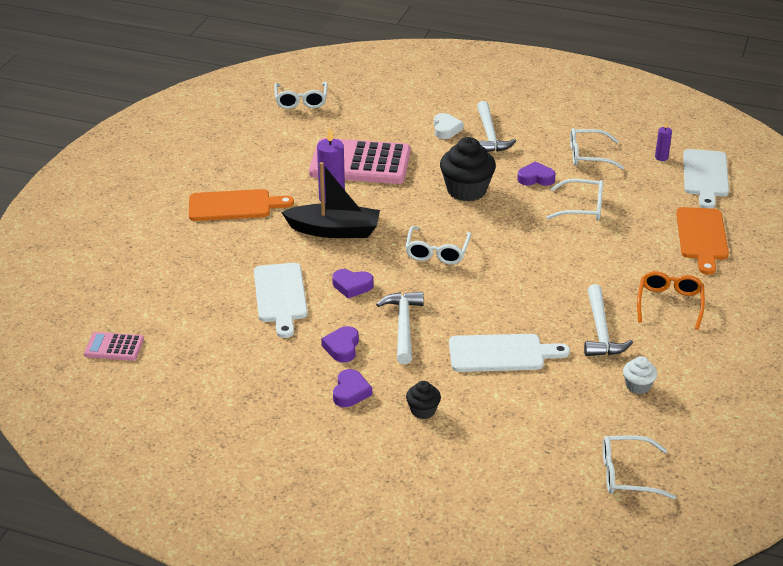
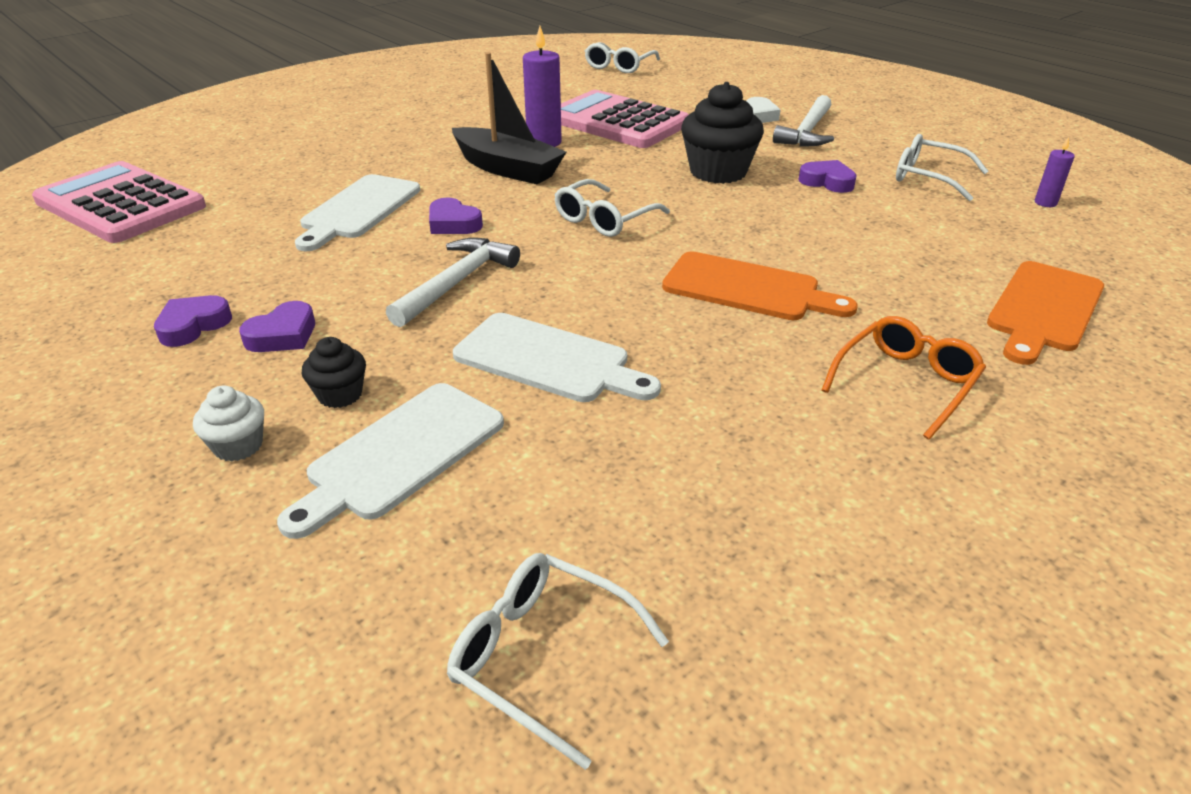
camera: 30 degrees right, 0 degrees up
pink calculator [84,332,144,361] -> pink calculator [32,161,206,243], size x2.13
orange cutting board [189,189,294,221] -> orange cutting board moved to [662,251,858,320]
purple heart [321,326,359,362] -> purple heart moved to [154,295,232,347]
white glasses [546,179,603,220] -> none
white hammer [584,284,633,356] -> none
white cupcake [623,356,657,394] -> white cupcake moved to [193,385,264,462]
white cutting board [683,149,729,209] -> white cutting board moved to [277,383,504,539]

